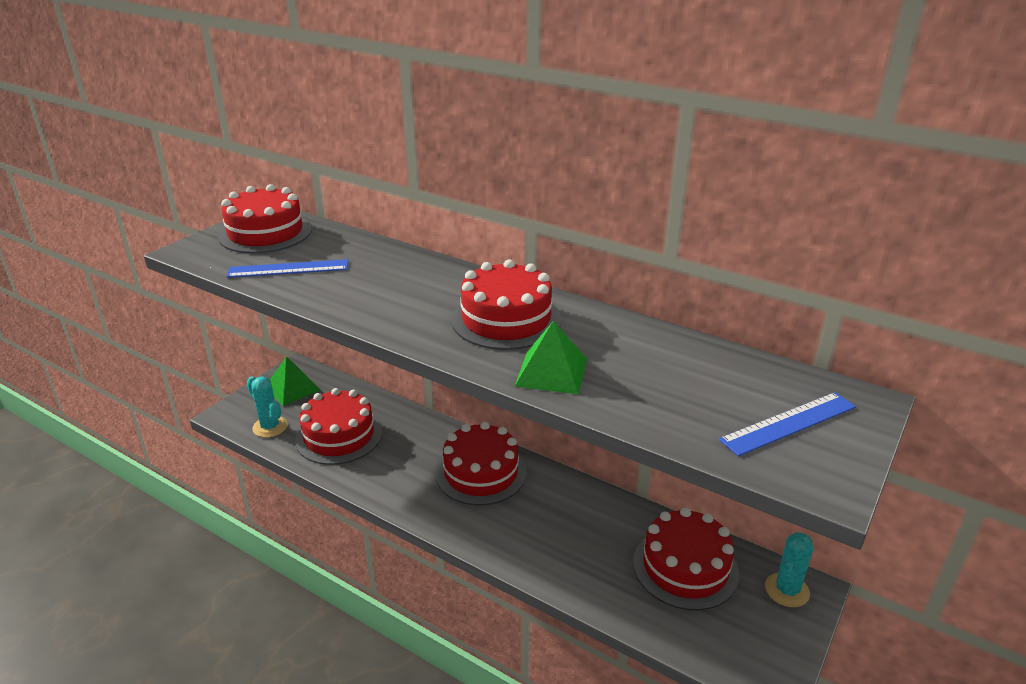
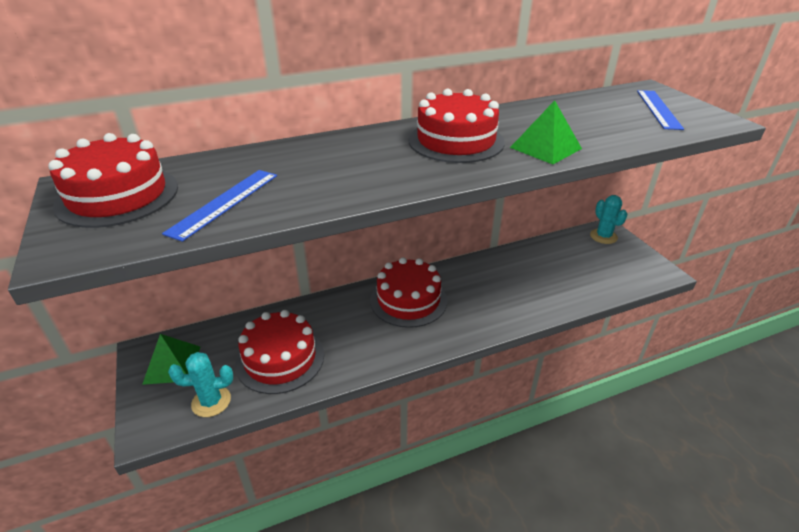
camera: 55 degrees left, 5 degrees up
red cake [633,507,739,610] -> none

